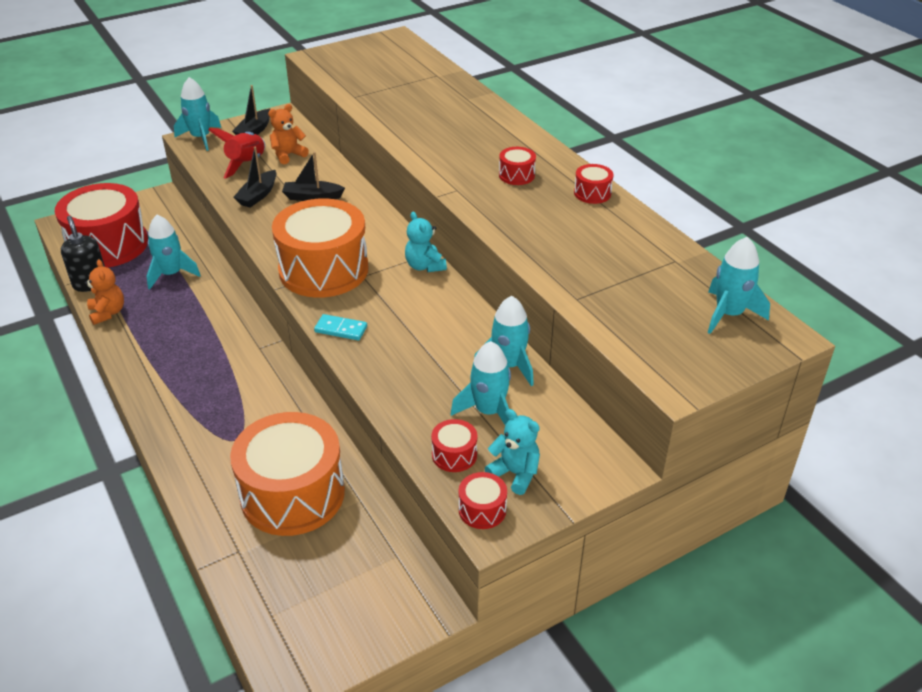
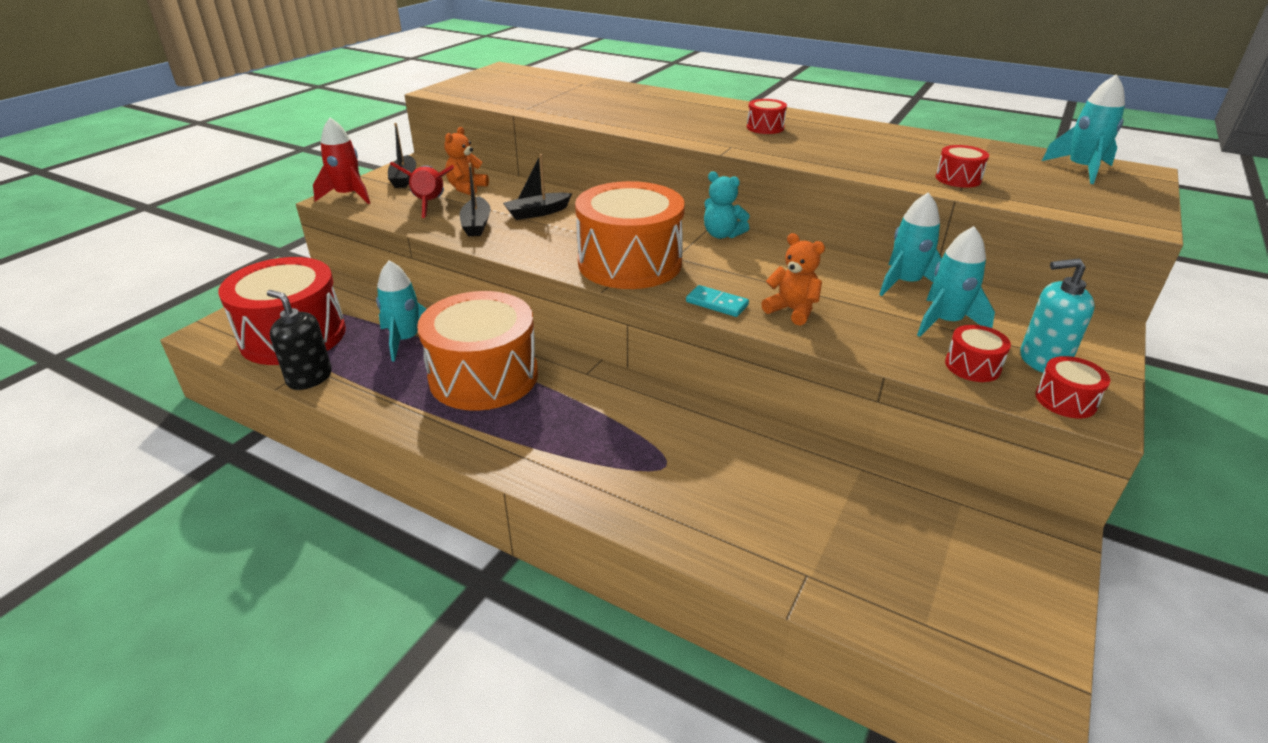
camera: 30 degrees left, 5 degrees down
orange teddy bear [84,260,124,325] -> orange teddy bear moved to [761,233,825,326]
turquoise rocket [174,77,221,151] -> red rocket [313,118,370,204]
orange drum [230,412,345,536] -> orange drum moved to [417,291,538,411]
turquoise domino [314,314,367,340] -> turquoise domino turned 45 degrees clockwise [686,285,749,317]
turquoise teddy bear [484,409,540,495] -> turquoise soap dispenser [1020,259,1095,373]
red drum [574,164,614,204] -> red drum moved to [936,145,989,188]

